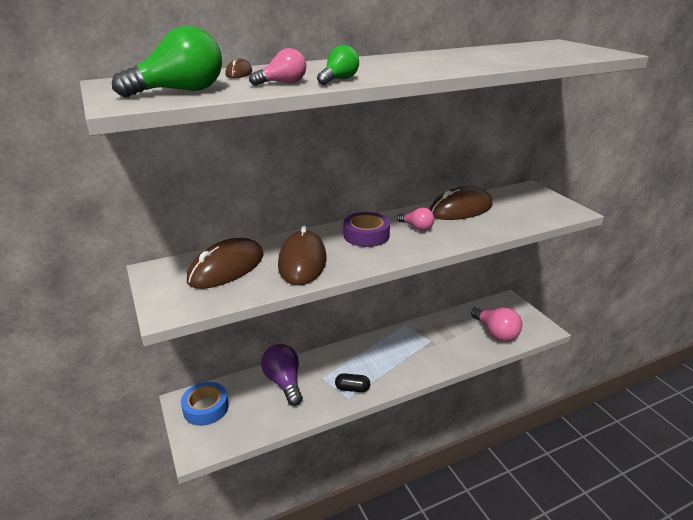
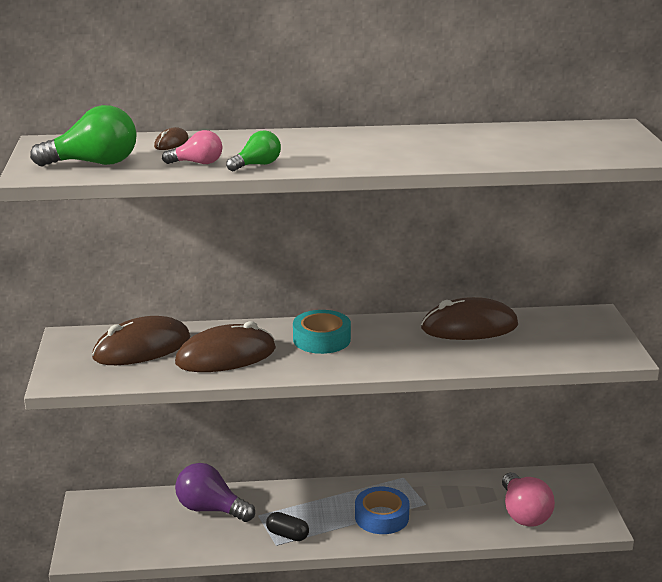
camera: 20 degrees right, 5 degrees down
blue tape [181,382,229,426] -> blue tape moved to [355,487,410,534]
purple light bulb [261,344,303,406] -> purple light bulb turned 60 degrees counterclockwise [175,463,255,522]
brown mouse [278,226,326,285] -> brown mouse turned 45 degrees clockwise [175,321,276,372]
purple tape [343,212,390,247] -> turquoise tape [293,310,351,354]
pink light bulb [397,208,435,231] -> none

